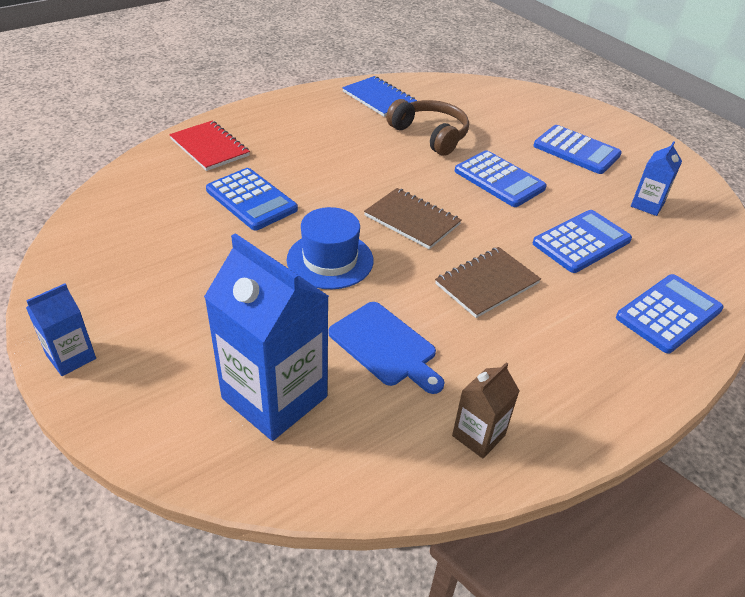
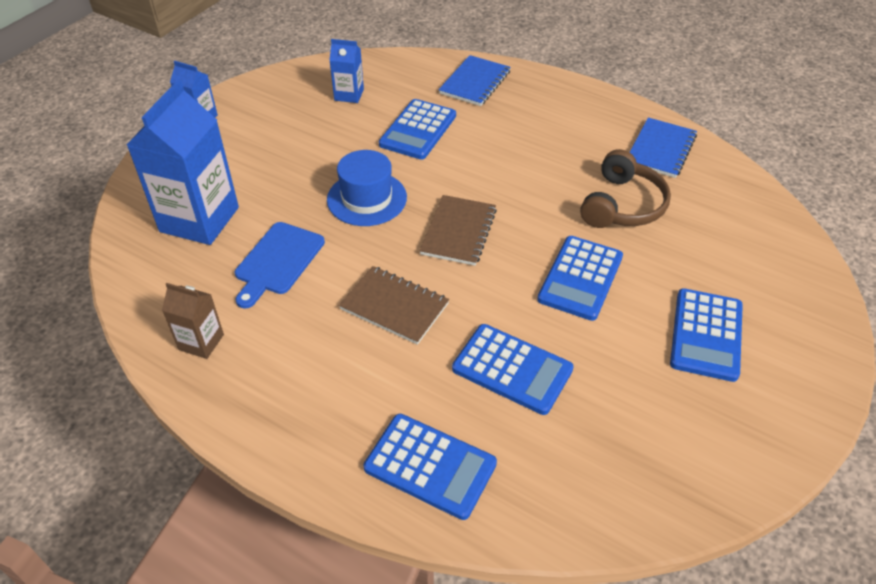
camera: 70 degrees right, 5 degrees up
red notebook [169,121,250,171] -> blue notebook [439,55,511,106]
blue carton [631,141,682,216] -> blue carton moved to [329,39,364,103]

